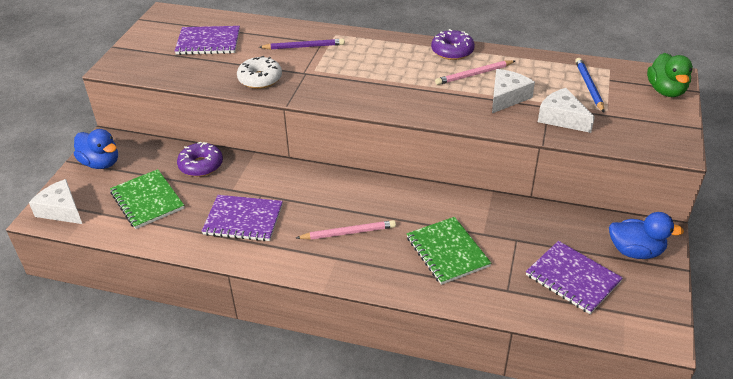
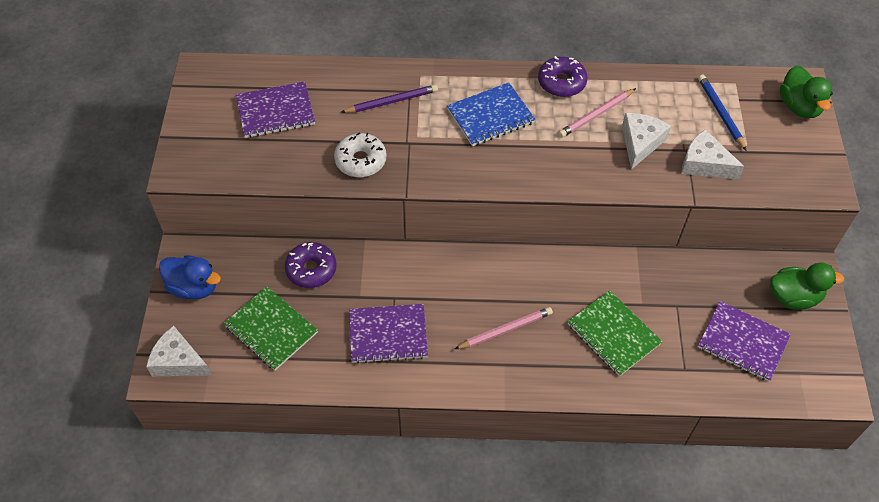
camera: 15 degrees left, 15 degrees up
blue duck [609,212,684,259] -> green duck [770,263,844,310]
none -> blue notebook [447,82,536,146]

